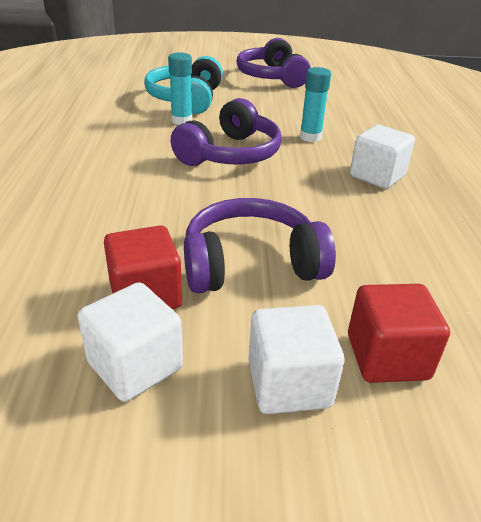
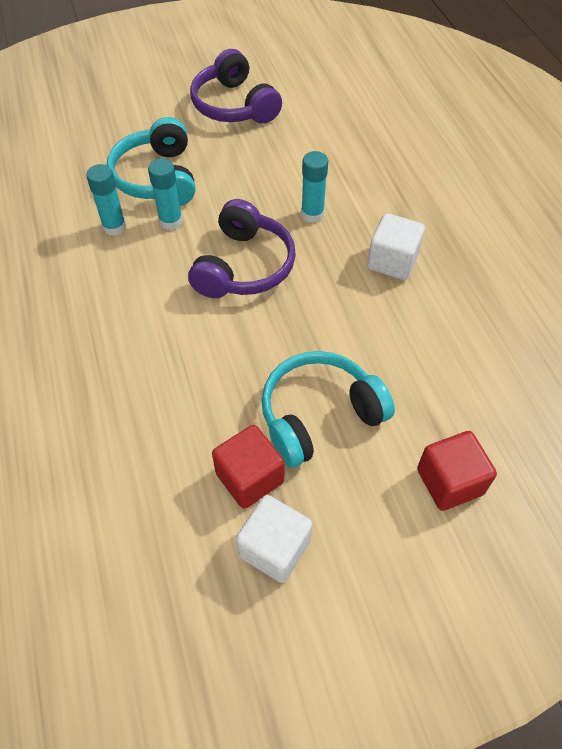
camera: 15 degrees left, 20 degrees up
purple headphones [184,198,336,293] -> turquoise headphones [261,351,395,468]
white cube [248,305,345,414] -> none
none -> turquoise glue stick [86,164,126,236]

